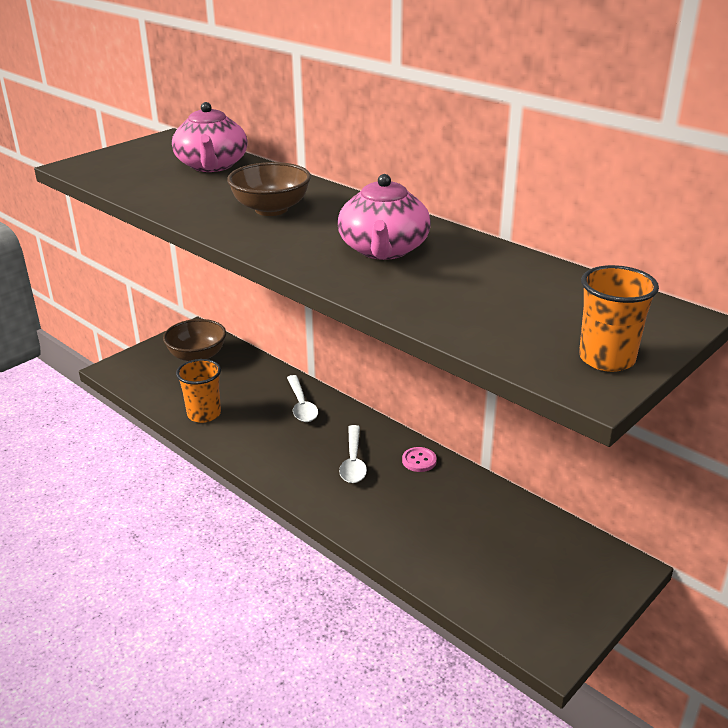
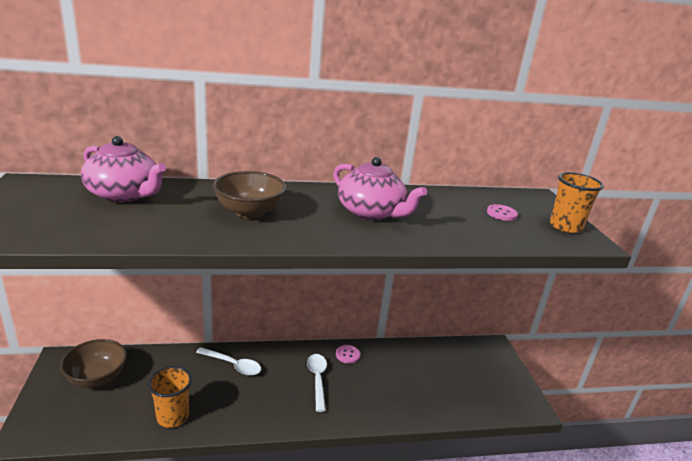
camera: 55 degrees left, 5 degrees down
white spoon [339,425,367,483] -> white spoon turned 135 degrees counterclockwise [307,354,327,412]
none -> pink button [487,204,518,221]

